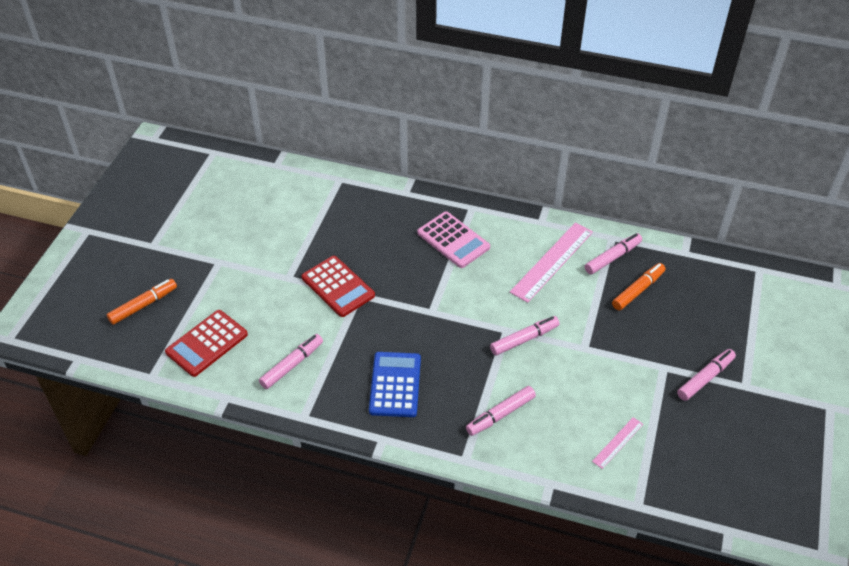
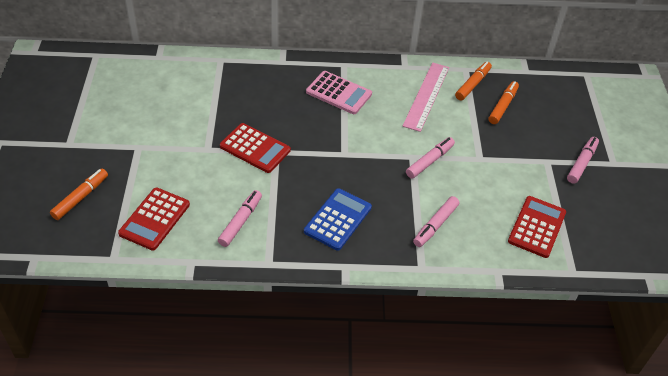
camera: 20 degrees left, 0 degrees up
blue calculator [369,352,421,417] -> blue calculator turned 45 degrees clockwise [304,188,372,251]
pink marker [585,233,642,274] -> orange marker [455,62,492,101]
pink ruler [592,417,643,469] -> red calculator [508,196,566,258]

